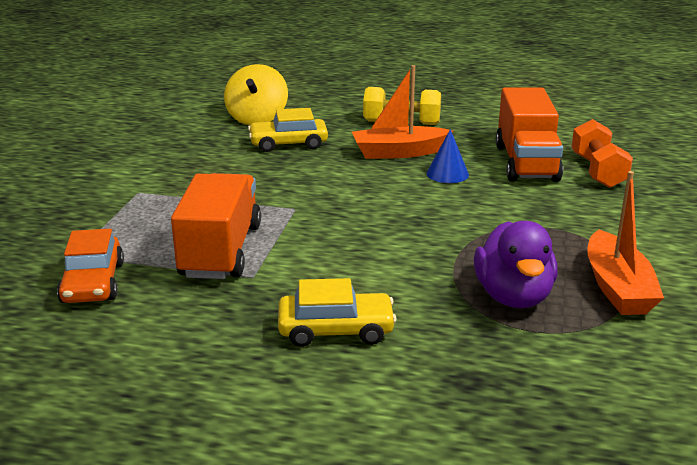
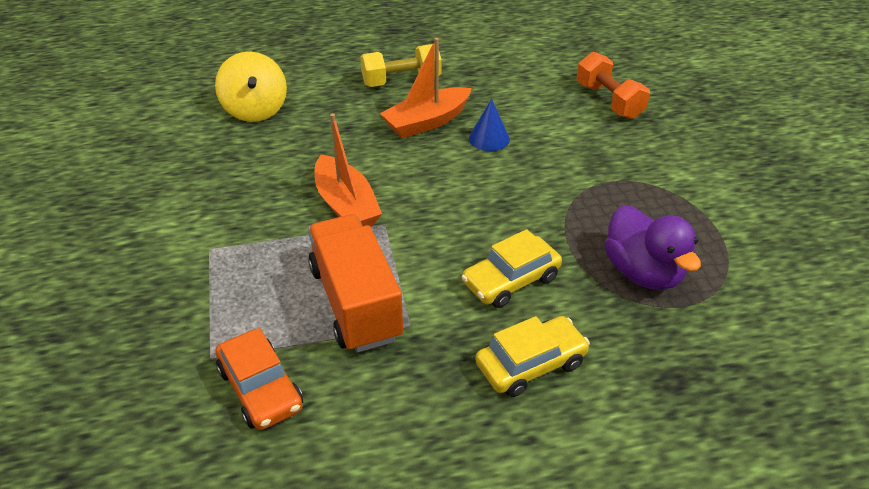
camera: 25 degrees left, 15 degrees up
yellow car [248,108,328,152] -> yellow car moved to [462,229,562,308]
orange truck [496,87,563,182] -> none
orange boat [587,171,664,315] -> orange boat moved to [314,113,382,227]

